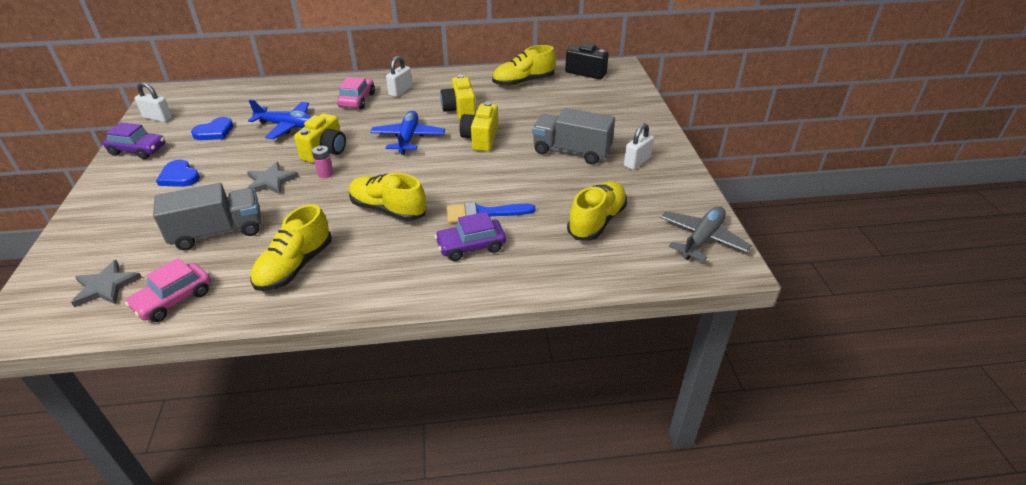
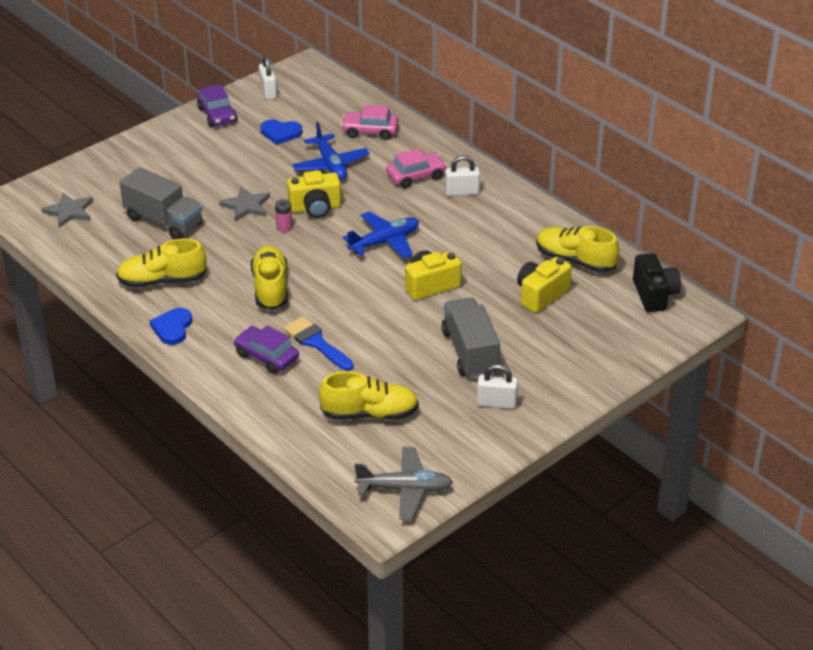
camera: 55 degrees right, 0 degrees up
pink car [125,258,211,322] -> pink car moved to [341,105,398,140]
blue heart [156,160,200,187] -> blue heart moved to [150,308,192,345]
yellow camera [440,75,476,120] -> yellow camera moved to [517,257,572,313]

